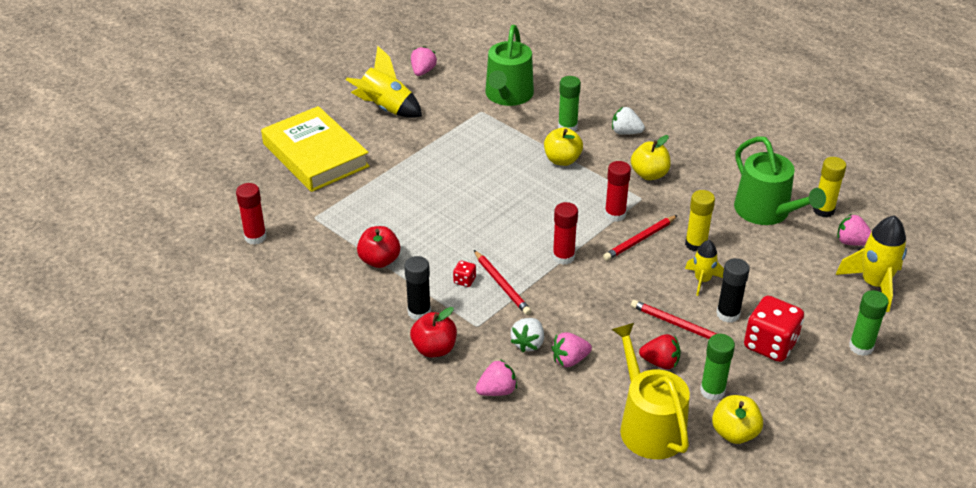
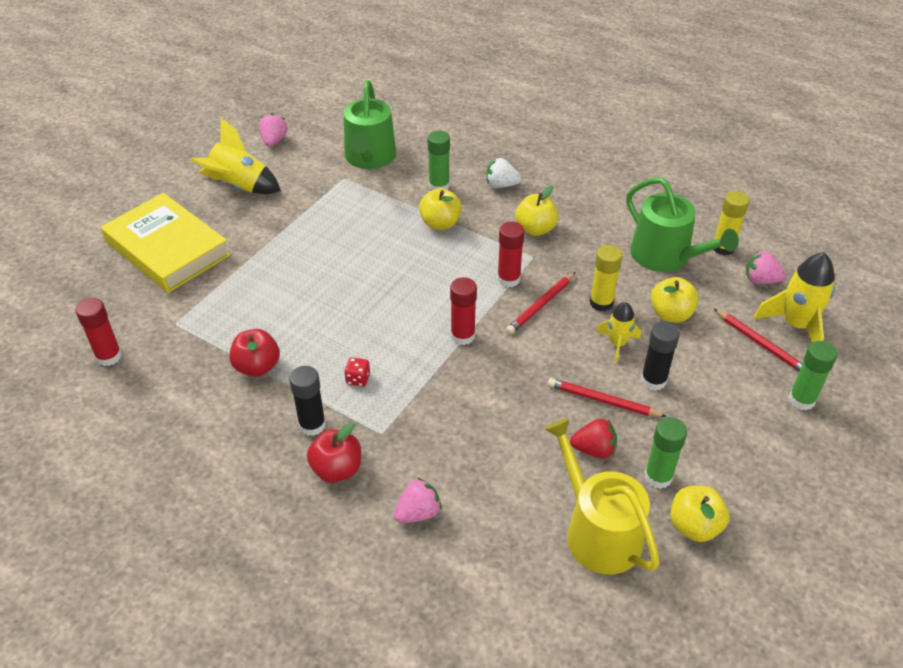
camera: 10 degrees left, 5 degrees up
red pencil [474,250,531,315] -> red pencil moved to [714,309,803,371]
white strawberry [510,318,544,352] -> none
pink strawberry [551,332,592,367] -> none
red dice [744,296,804,362] -> none
none -> yellow apple [651,277,699,323]

